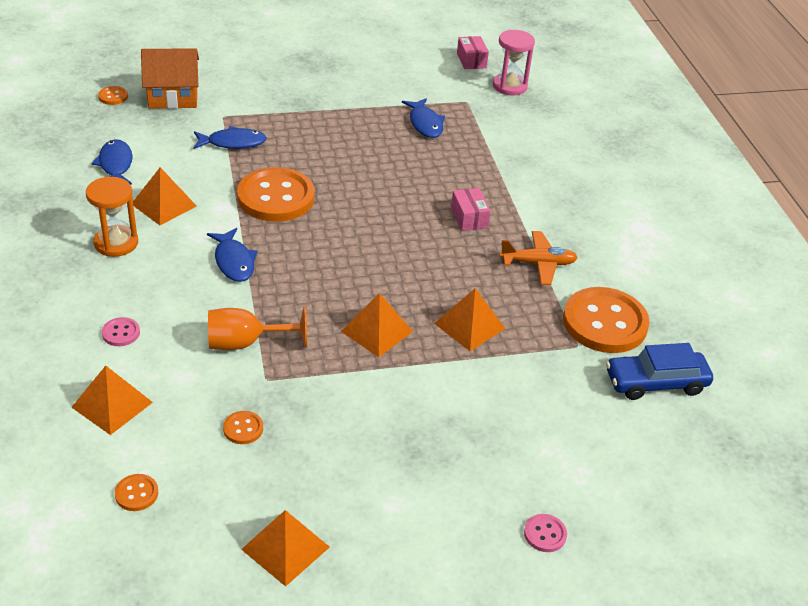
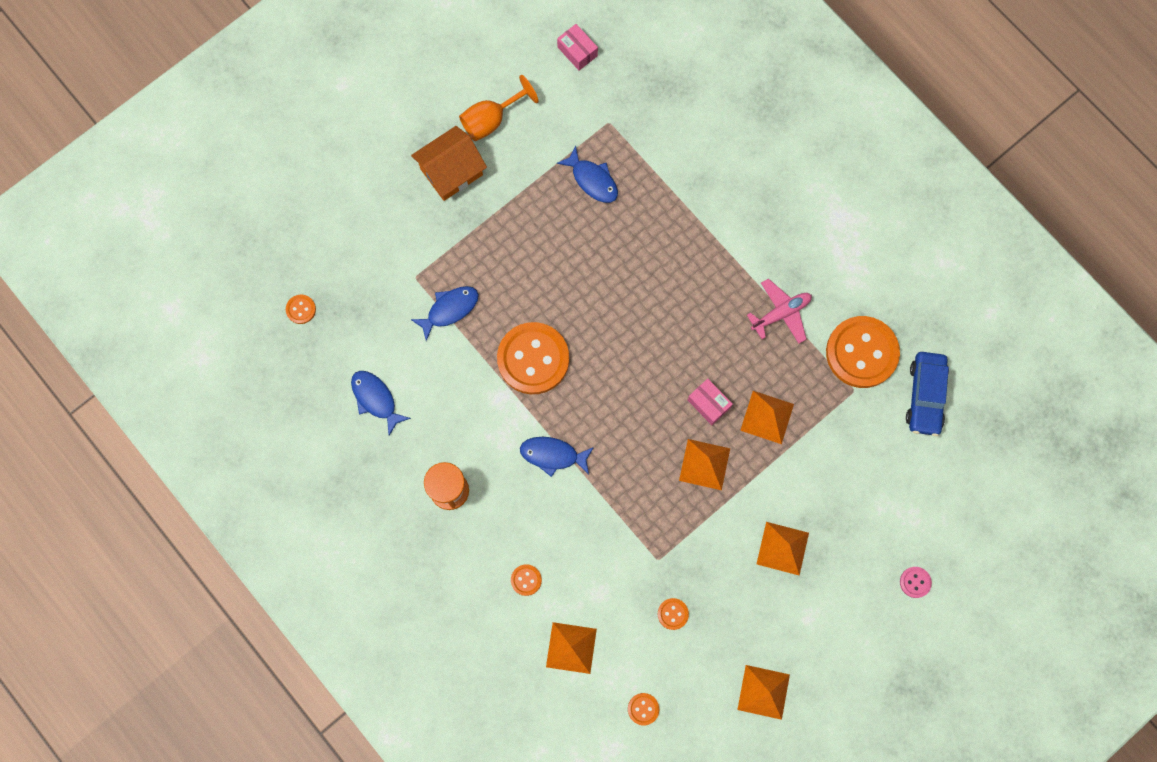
camera: 25 degrees left, 35 degrees up
pink button [102,317,140,346] -> orange button [511,564,542,596]
orange pyramid [133,167,197,225] -> orange pyramid moved to [757,522,809,575]
orange house [141,48,199,109] -> orange house moved to [411,126,487,201]
blue fish [207,228,258,282] -> blue fish turned 150 degrees clockwise [520,437,594,477]
orange goblet [208,307,307,350] -> orange goblet moved to [459,75,539,141]
pink box [451,188,491,231] -> pink box moved to [687,379,733,425]
pink hourglass [493,30,535,96] -> none
orange plane [499,231,578,285] -> pink plane [747,278,812,344]
blue car [606,343,713,400] -> blue car turned 45 degrees counterclockwise [906,352,949,436]

